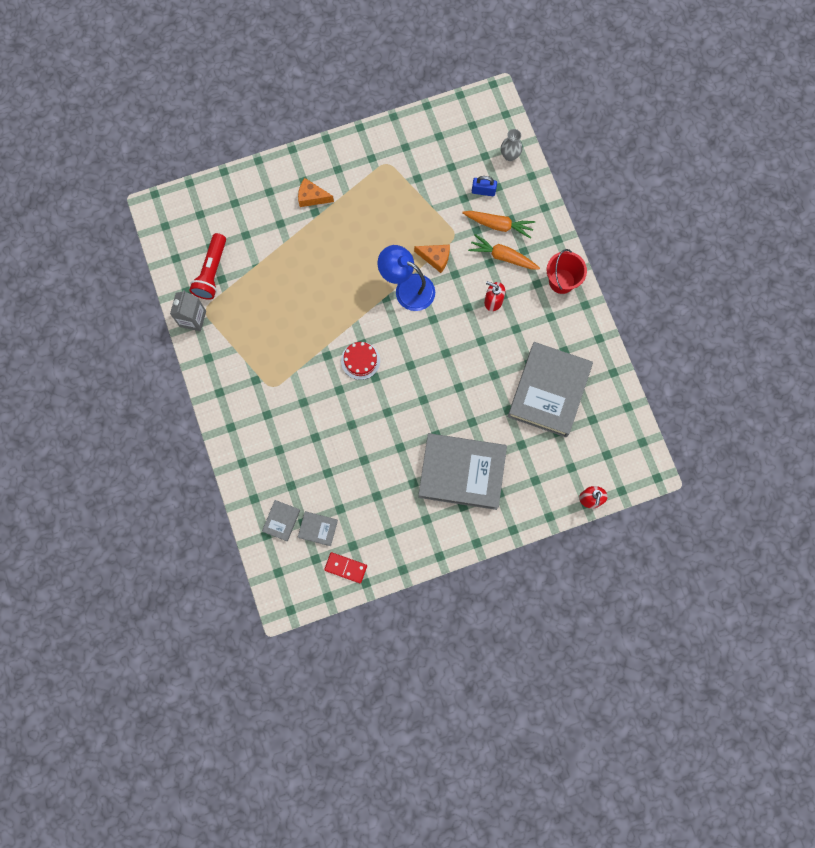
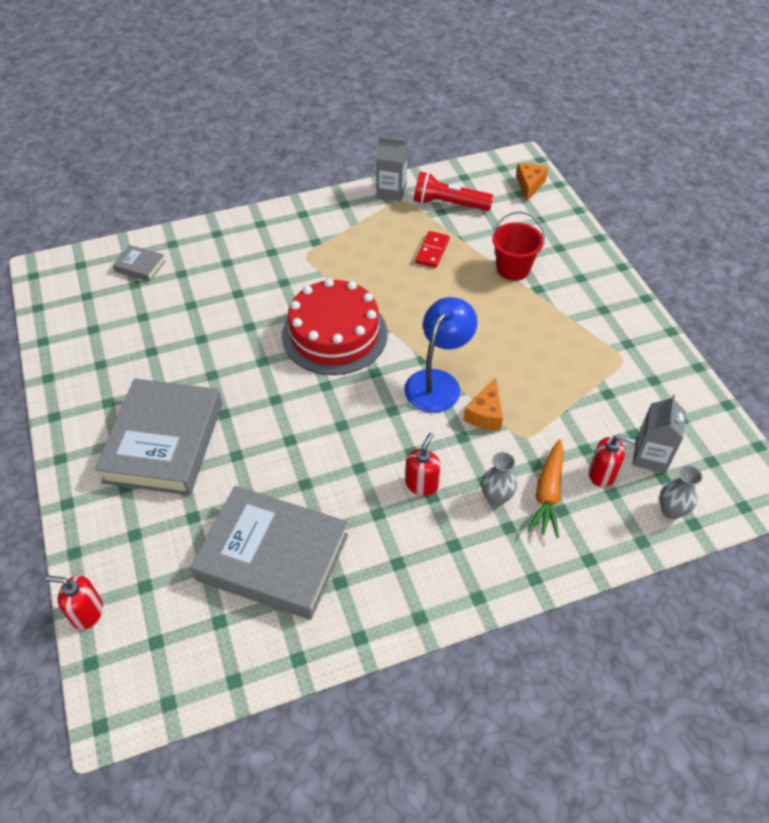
camera: 90 degrees right, 25 degrees down
orange cheese [298,178,334,207] -> orange cheese moved to [516,163,548,202]
grey book [298,511,338,546] -> none
red domino [324,552,367,583] -> red domino moved to [415,231,450,268]
red cake [341,342,380,380] -> red cake [282,278,387,375], size x2.04
orange carrot [468,234,540,270] -> grey vase [481,452,517,506]
blue padlock [472,176,497,196] -> red soap dispenser [589,434,635,487]
red bucket [547,249,587,294] -> red bucket moved to [492,211,545,281]
none -> grey carton [632,394,686,473]

